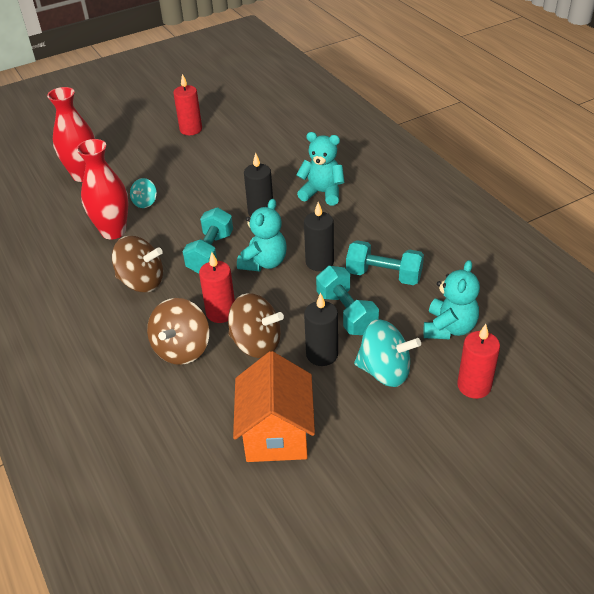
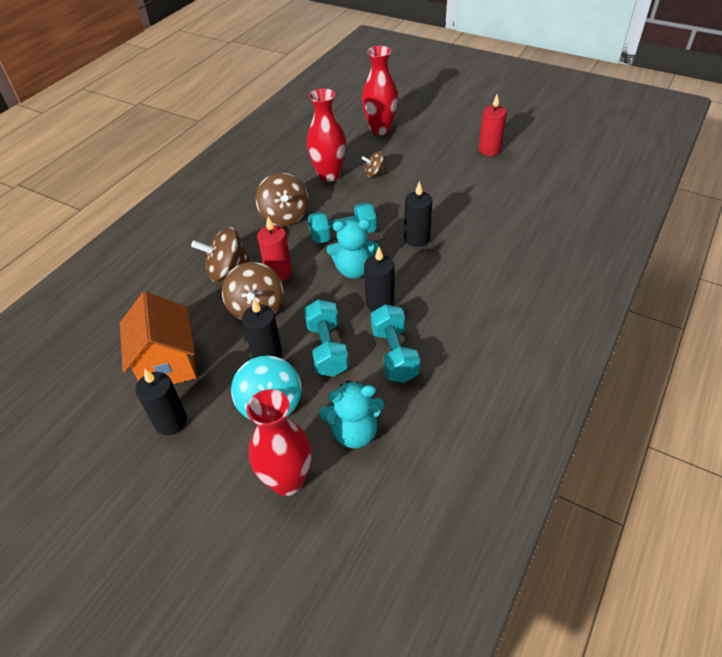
camera: 60 degrees right, 5 degrees up
turquoise spinning top [130,178,157,208] -> brown spinning top [361,152,387,177]
orange house [233,351,315,462] -> orange house turned 75 degrees counterclockwise [120,292,197,384]
turquoise teddy bear [296,132,345,205] -> none
turquoise dumbbell [316,266,379,335] -> turquoise dumbbell turned 45 degrees counterclockwise [304,299,349,377]
red candle [457,324,500,399] -> red vase [246,389,311,496]
none -> black candle [135,369,187,435]

